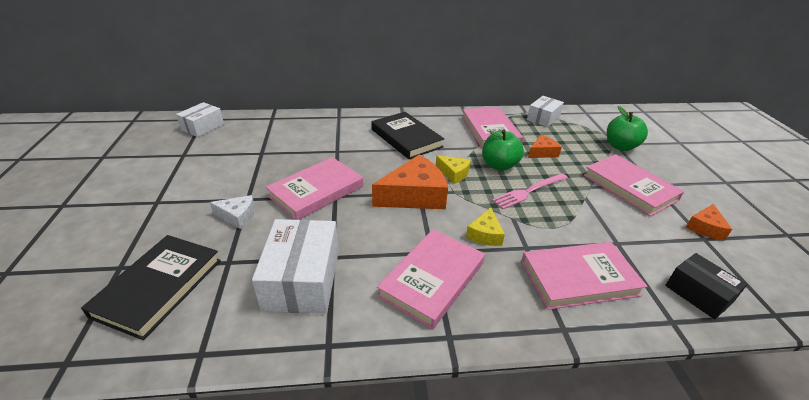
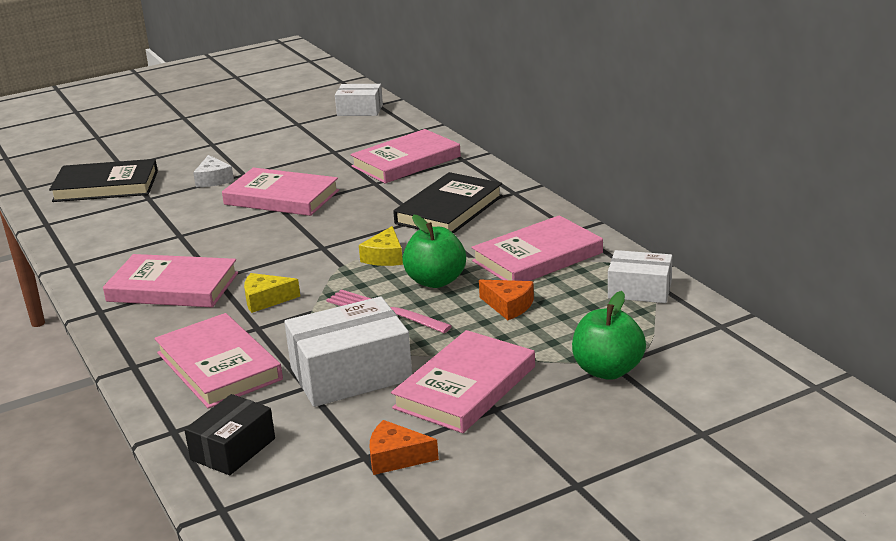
camera: 70 degrees right, 10 degrees down
white box [252,219,339,314] -> white box moved to [284,296,412,407]
orange cheese [372,155,448,209] -> none
none -> pink book [350,129,461,183]

